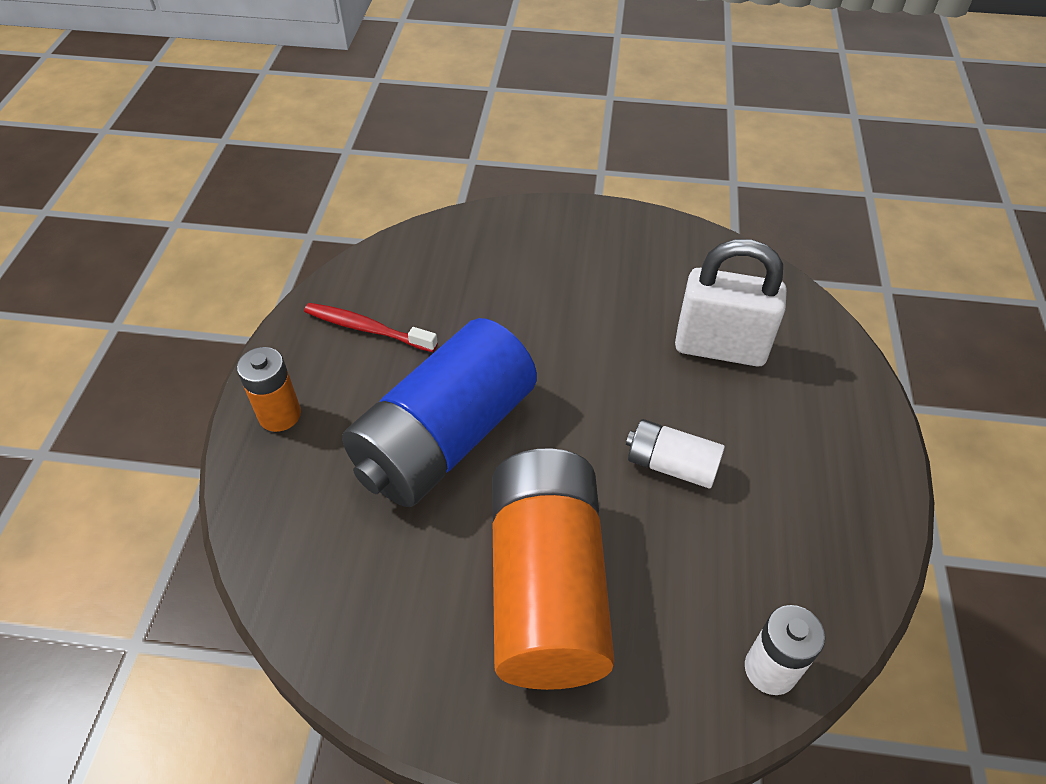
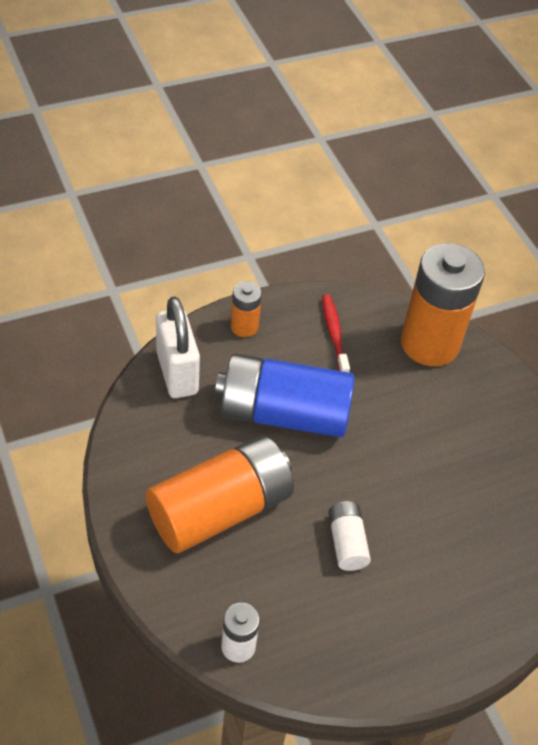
camera: 55 degrees right, 0 degrees up
white padlock [675,239,787,366] -> white padlock moved to [156,296,200,398]
none -> orange battery [401,243,485,366]

